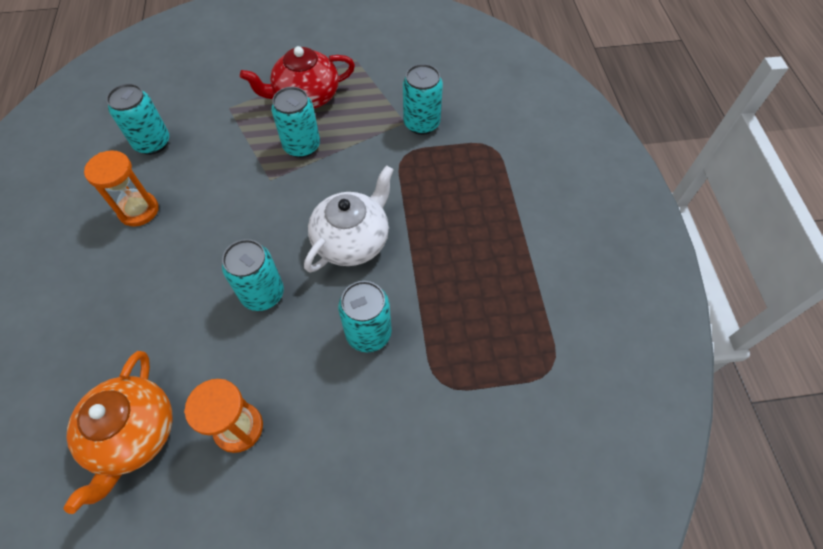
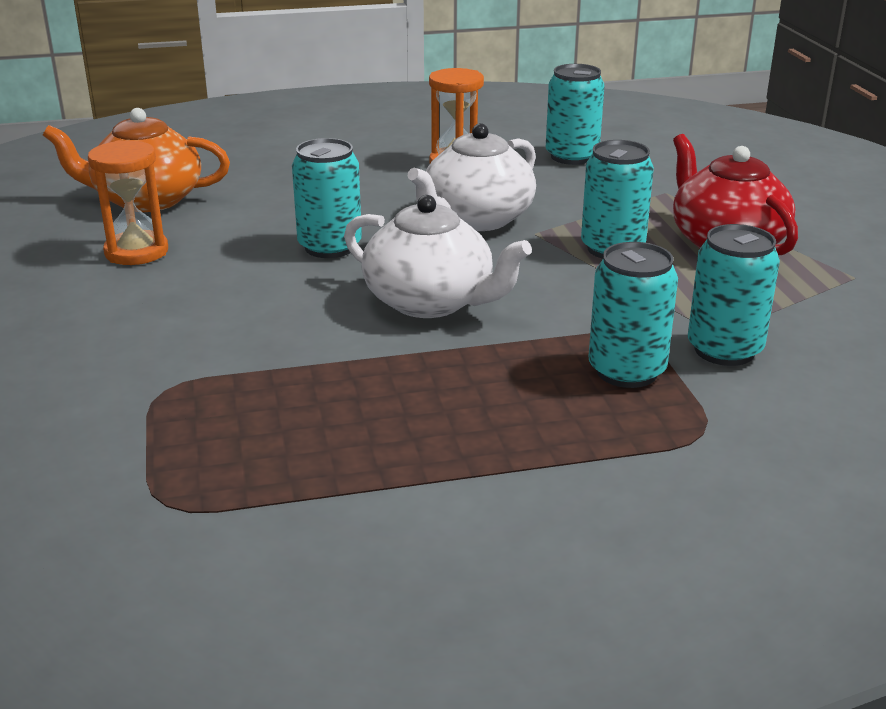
camera: 85 degrees right, 30 degrees down
turquoise can [338,281,392,352] -> turquoise can moved to [588,242,678,388]
none -> white teapot [407,123,536,231]

